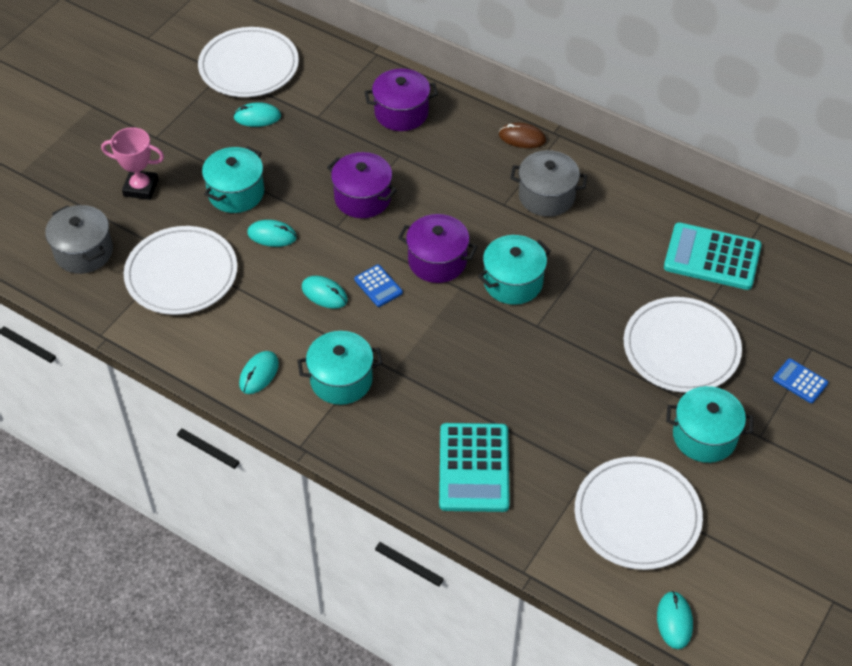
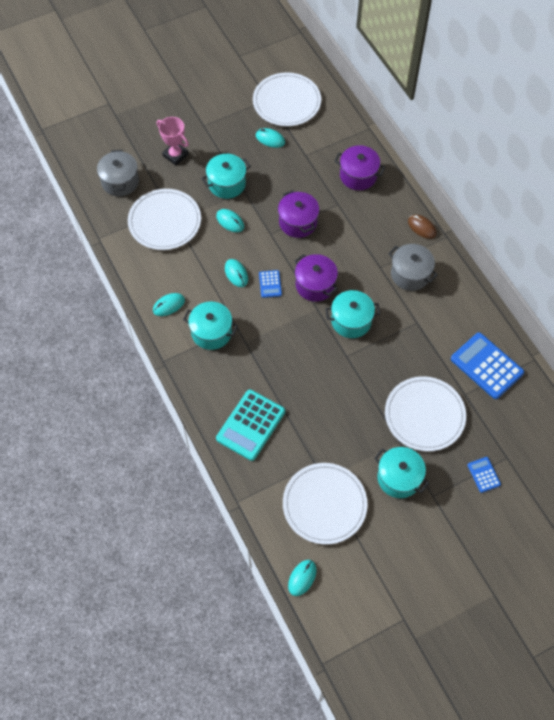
camera: 30 degrees right, 10 degrees up
turquoise calculator [664,222,762,290] -> blue calculator [451,332,524,399]

